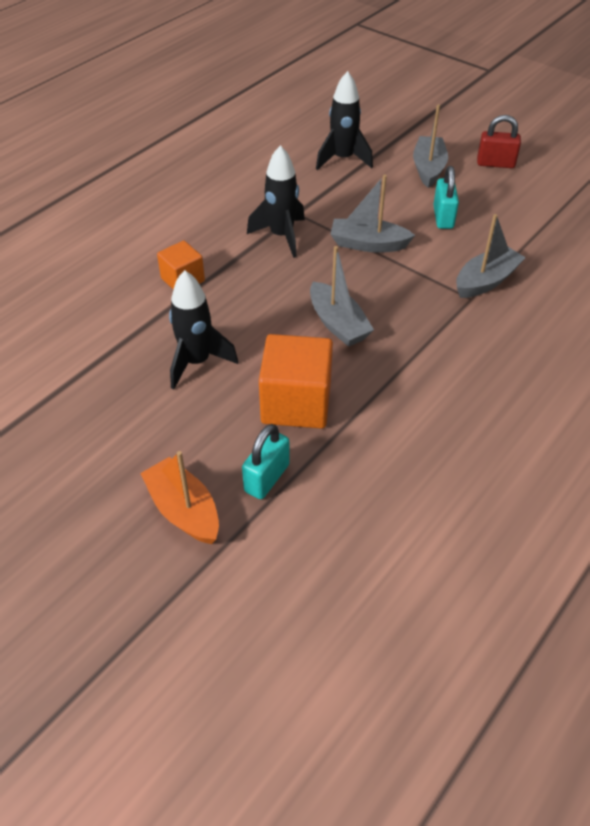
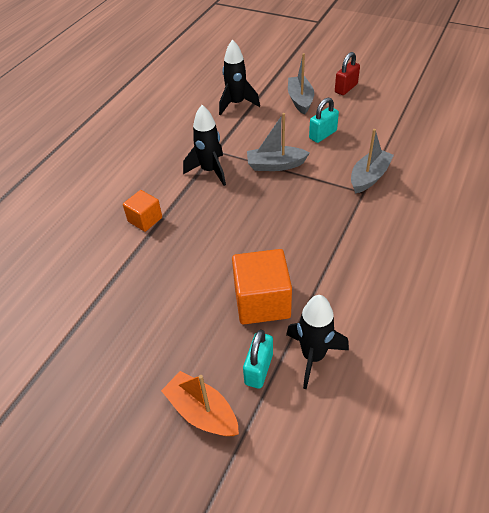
camera: 10 degrees left, 0 degrees up
black rocket [169,270,238,389] -> black rocket moved to [286,295,349,389]
grey boat [310,246,374,347] -> none
turquoise padlock [433,166,459,229] -> turquoise padlock turned 60 degrees clockwise [309,97,339,143]
red padlock [477,115,521,168] -> red padlock turned 45 degrees counterclockwise [335,52,360,95]

